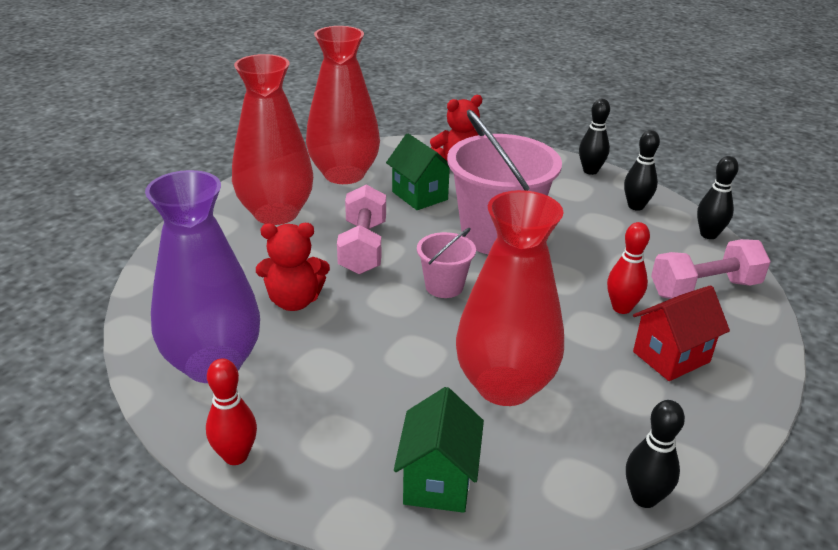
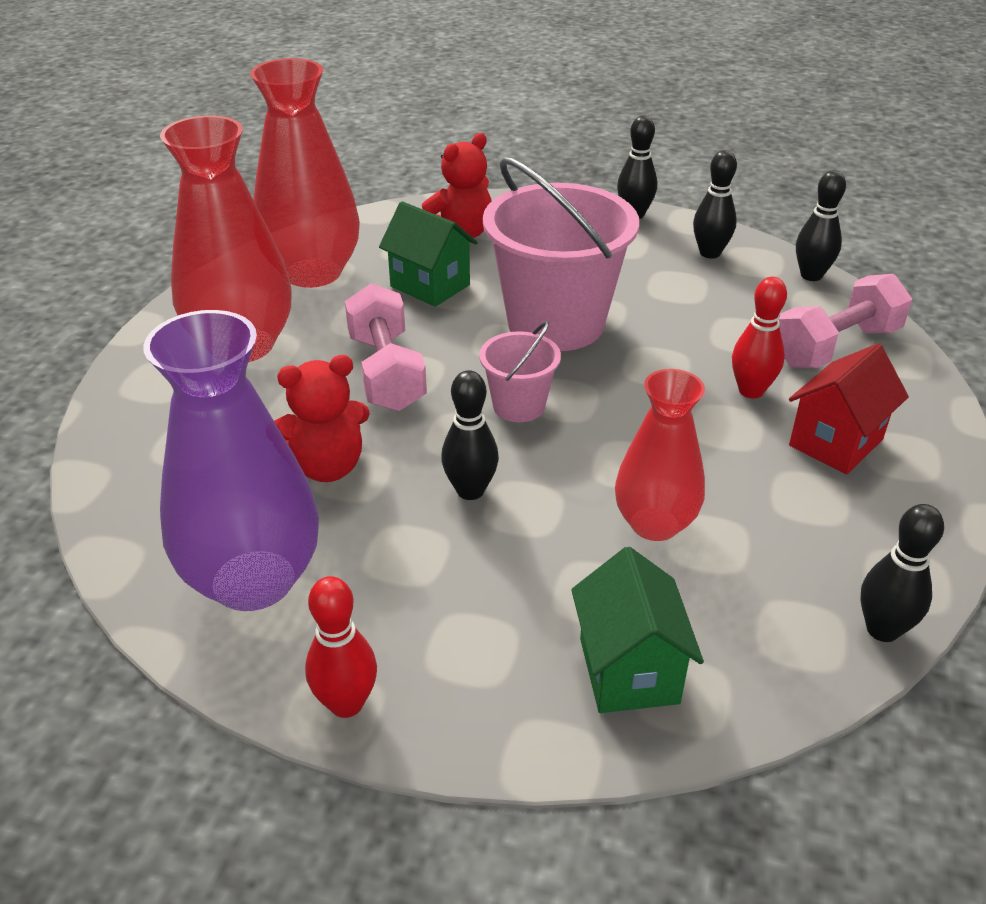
camera: 15 degrees left, 5 degrees up
red vase [456,190,564,406] -> red vase [615,369,705,541], size x0.63
none -> black bowling pin [441,370,499,500]

